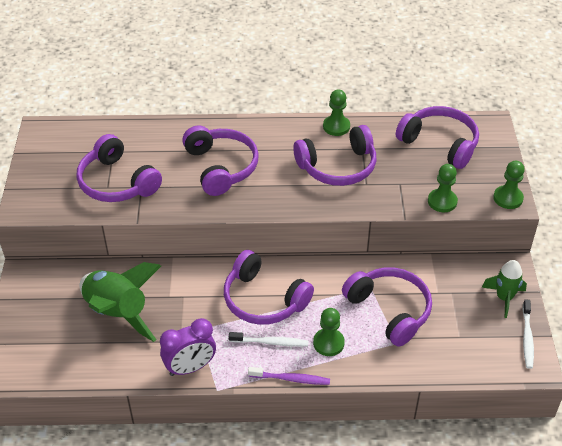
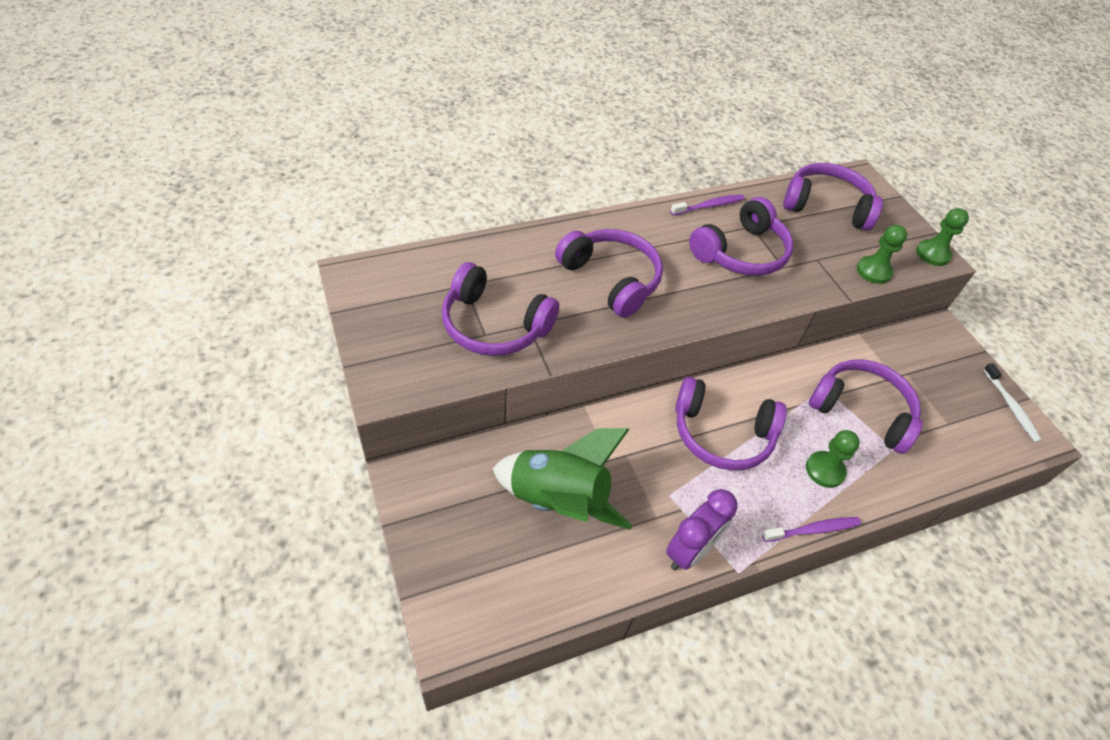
camera: 25 degrees left, 5 degrees up
white toothbrush [229,332,308,347] -> none
green pawn [323,89,350,136] -> purple toothbrush [671,194,745,216]
green rocket [482,260,527,318] -> none

